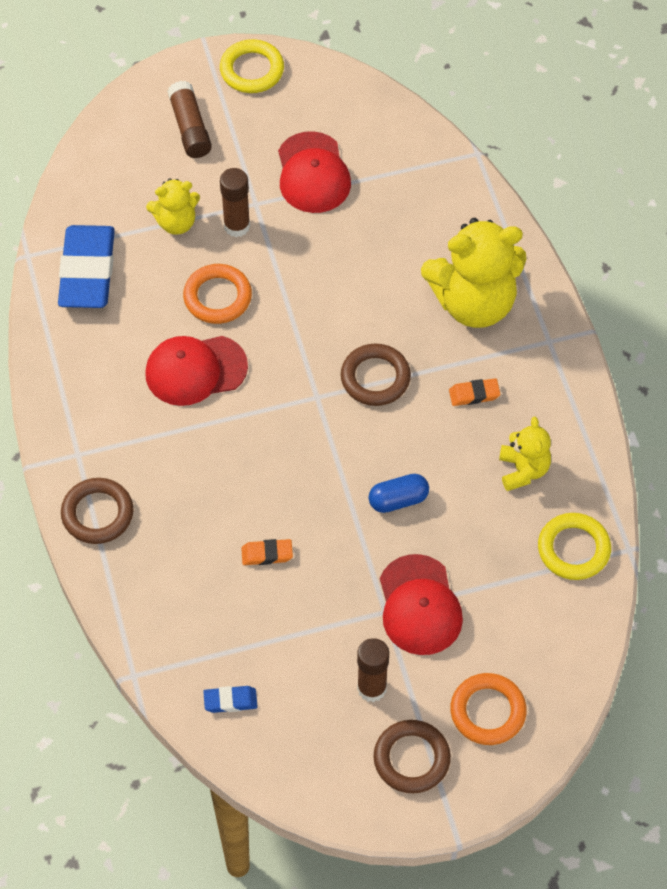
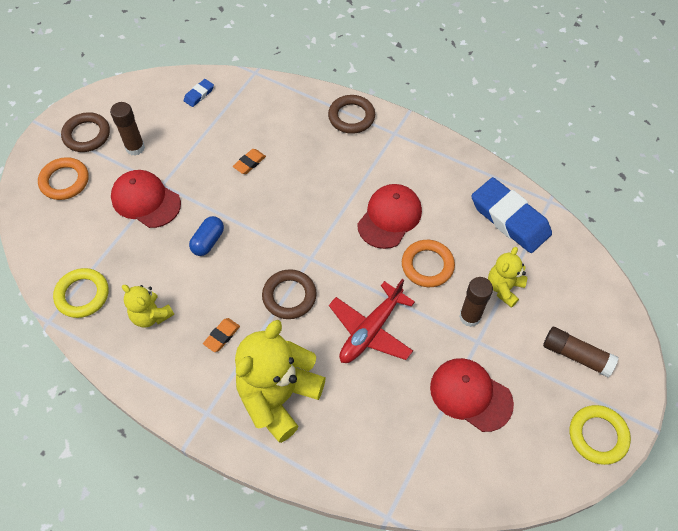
camera: 135 degrees right, 0 degrees up
none -> red plane [329,279,415,363]

